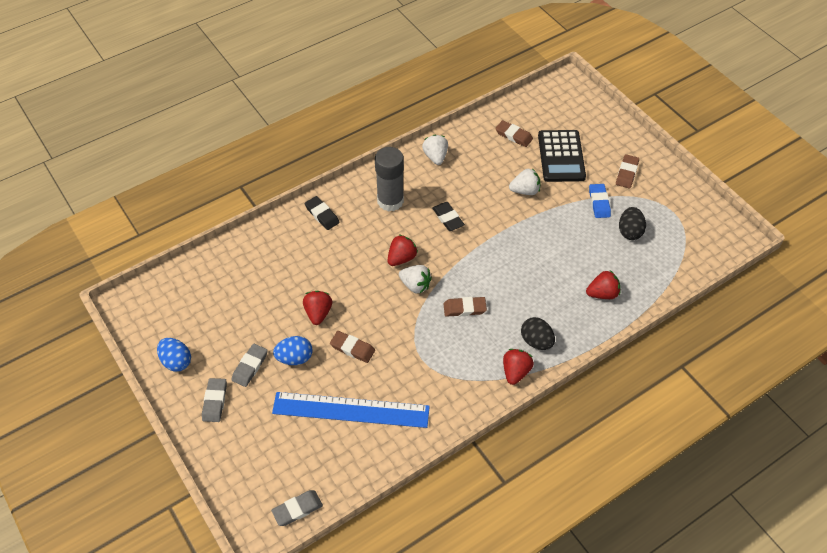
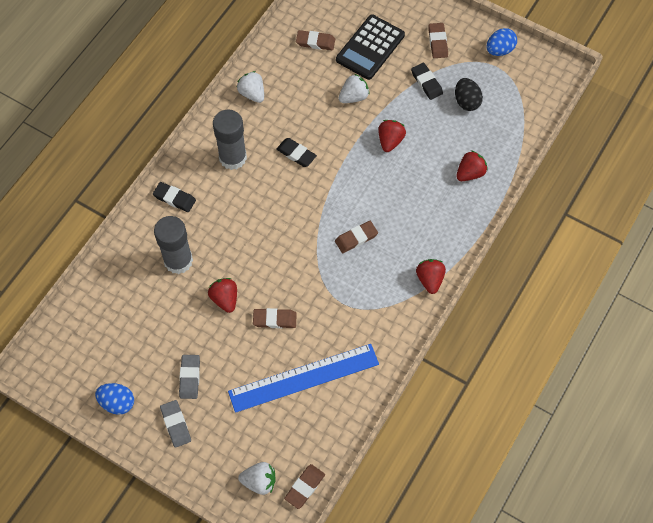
camera: 25 degrees left, 10 degrees up
grey eraser [271,490,323,526] -> brown eraser [284,464,325,509]
blue egg [273,336,312,365] -> blue egg moved to [486,28,517,56]
red strawberry [387,234,418,266] -> red strawberry moved to [378,120,406,152]
white strawberry [399,265,432,293] -> white strawberry moved to [238,462,276,495]
black egg [521,317,555,350] -> none
black calculator [538,130,586,182] -> black calculator turned 60 degrees clockwise [336,15,405,80]
blue eraser [589,184,611,218] -> black eraser [411,63,443,100]
none -> grey glue stick [154,216,193,274]

